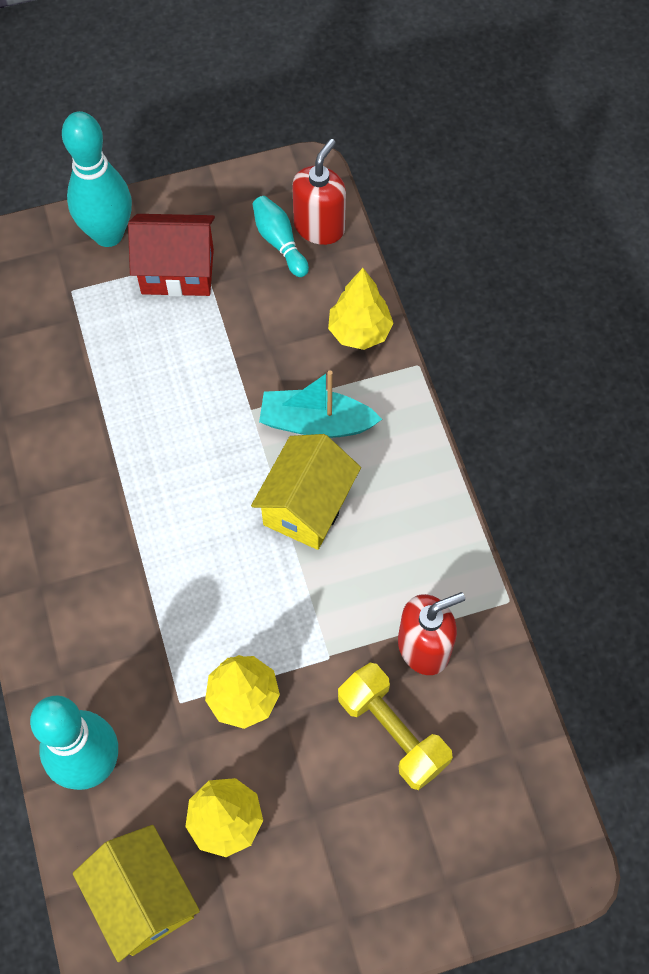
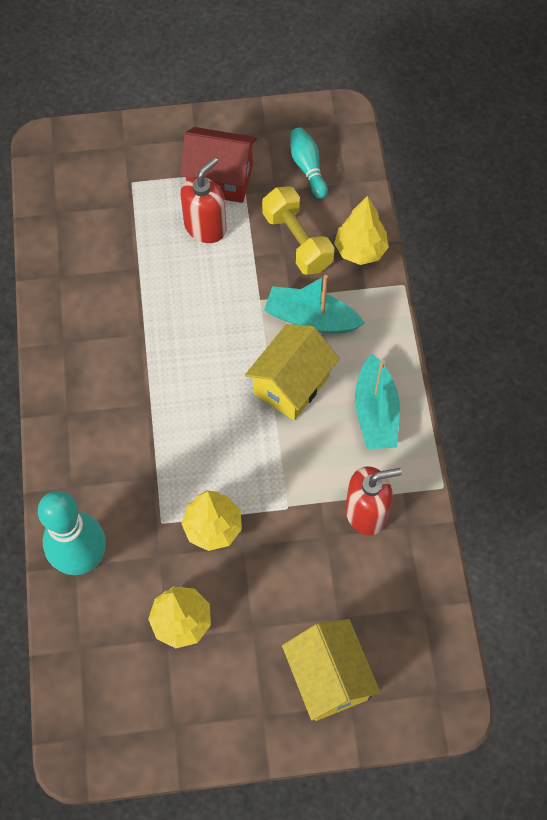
camera: 10 degrees right, 0 degrees up
turquoise bowling pin [62,111,132,247] -> none
yellow house [73,825,200,962] -> yellow house moved to [282,619,380,721]
red soap dispenser [292,139,346,245] -> red soap dispenser moved to [180,157,227,243]
yellow dumbbell [338,663,453,790] -> yellow dumbbell moved to [262,186,334,275]
none -> turquoise boat [355,354,400,449]

